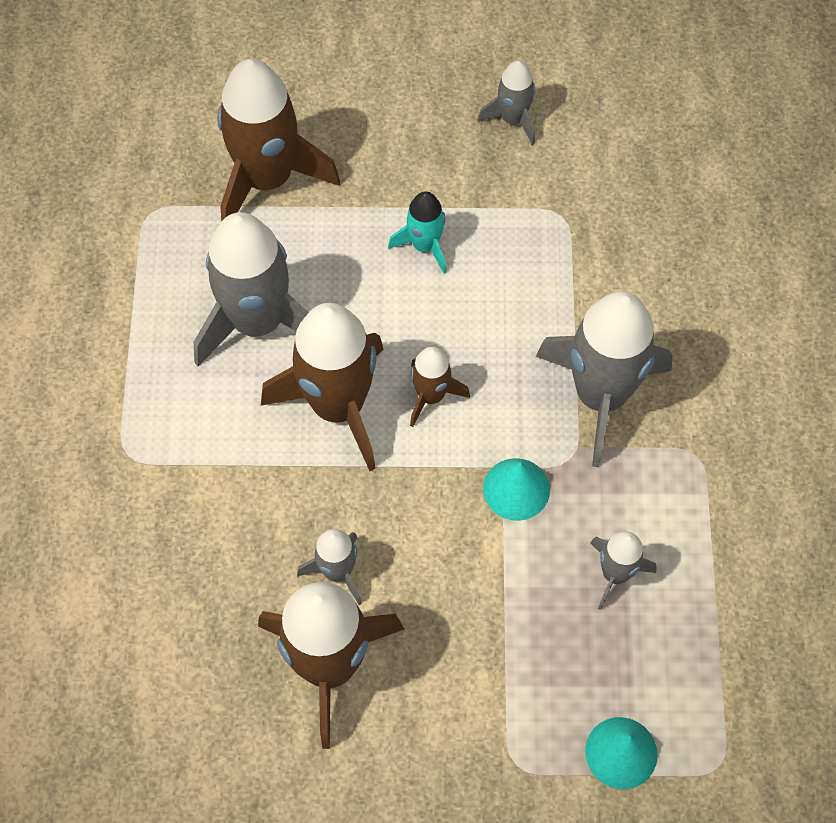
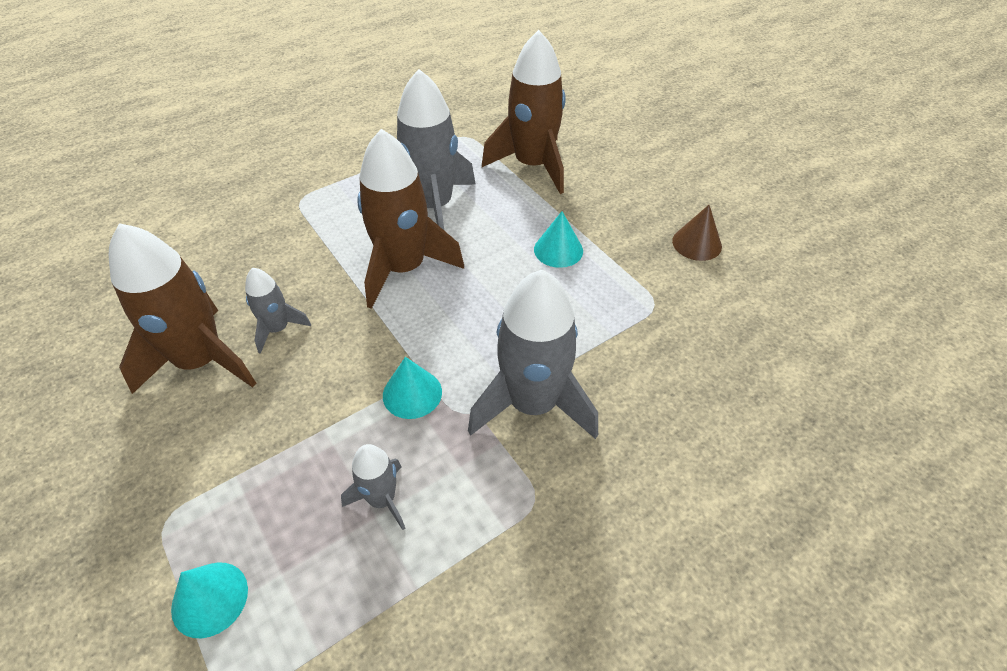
camera: 55 degrees right, 15 degrees down
turquoise rocket [388,191,447,274] -> turquoise cone [534,211,583,268]
brown rocket [410,347,470,427] -> none
grey rocket [478,60,535,145] -> brown cone [672,205,722,261]

